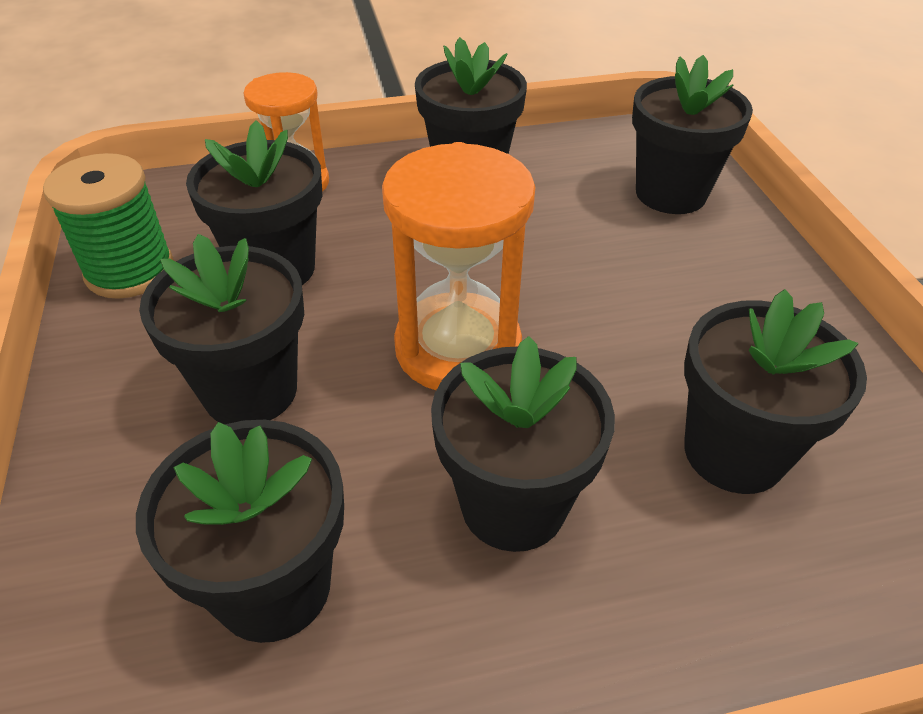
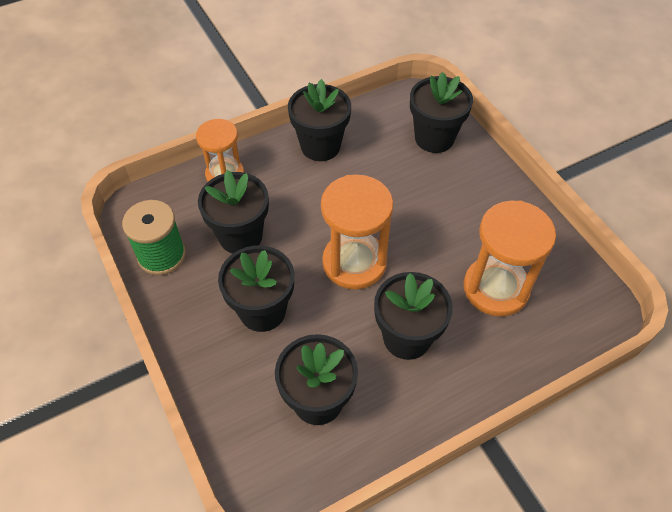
camera: 15 degrees left, 10 degrees up
black flower pot [684,289,867,494] -> orange hourglass [464,200,556,317]

